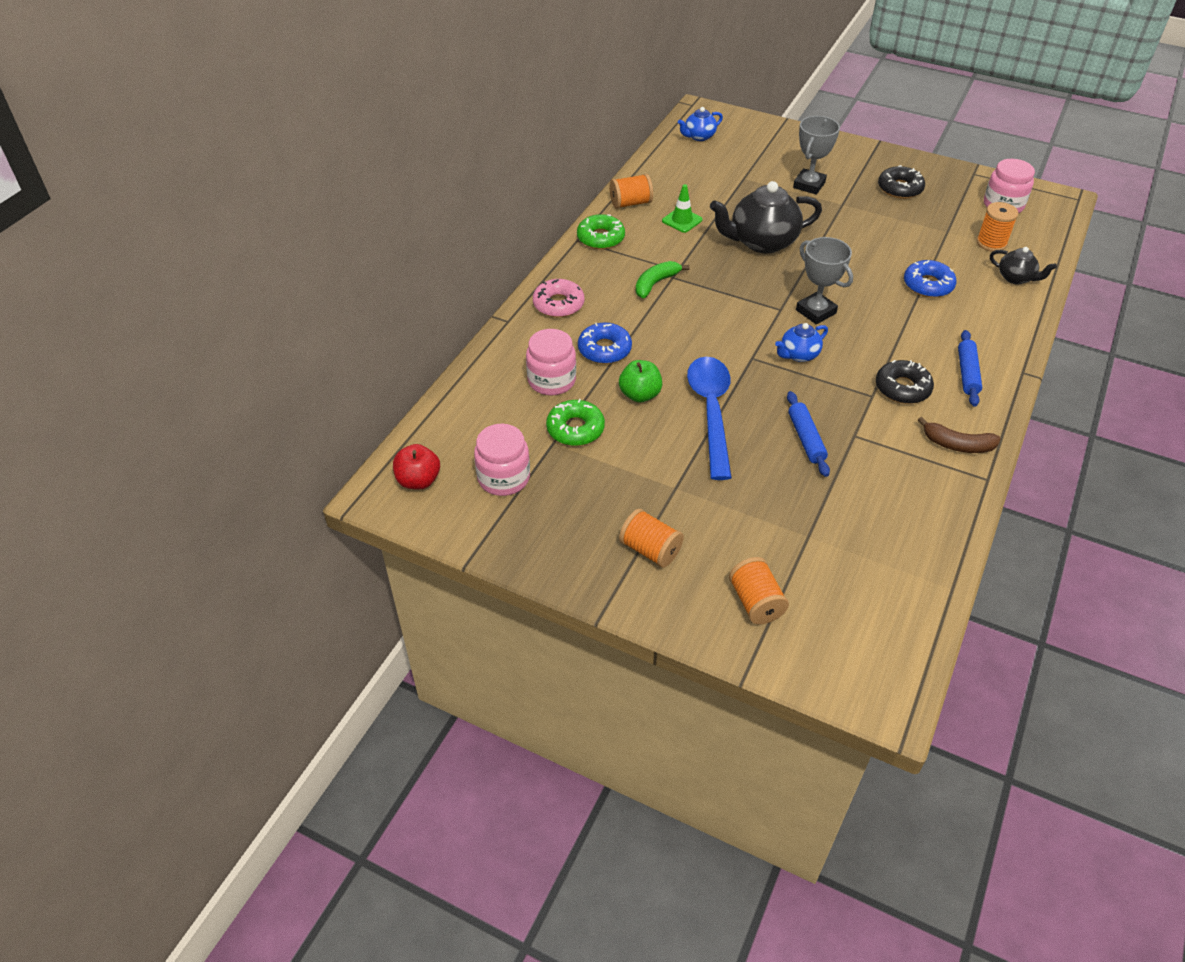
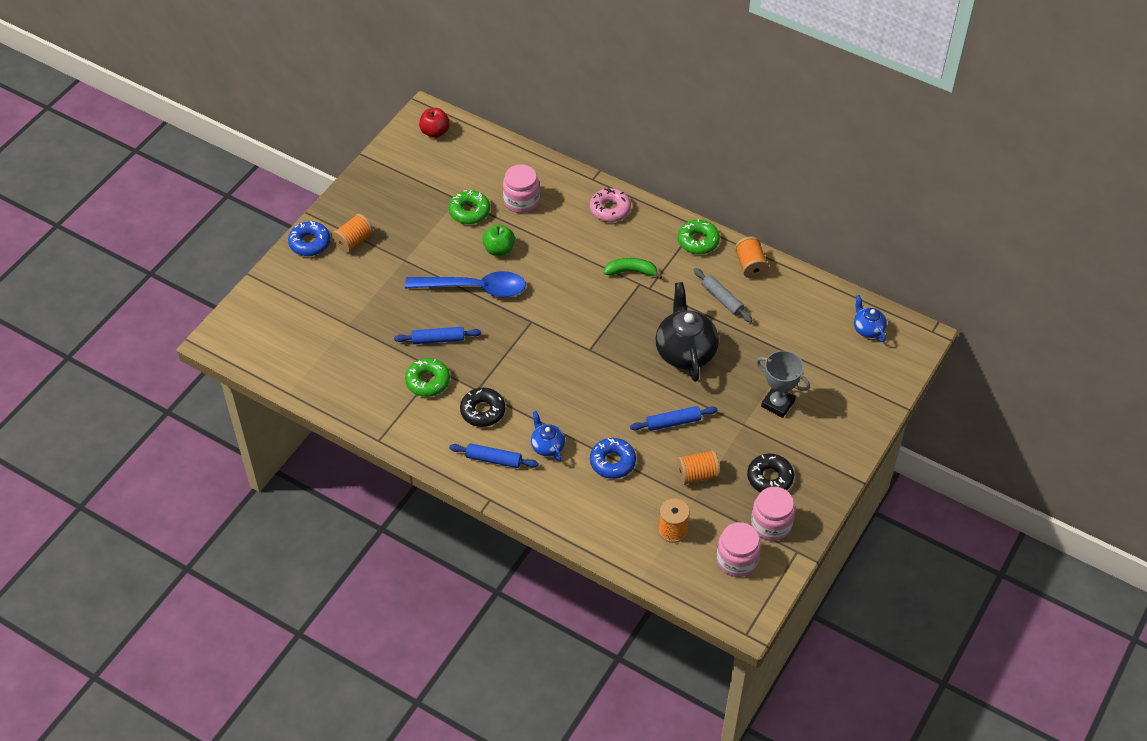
camera: 95 degrees right, 5 degrees up
pink jar [474,424,530,496] -> pink jar moved to [751,487,795,541]
blue donut [578,323,632,364] -> blue donut moved to [288,221,330,256]
green banana [636,261,690,298] -> green banana turned 45 degrees counterclockwise [604,258,663,279]
green traffic cone [662,184,702,233] -> grey rolling pin [694,268,753,323]
orange spool [729,557,789,625] -> orange spool moved to [677,450,720,485]
blue teapot [775,323,828,362] -> blue teapot moved to [531,411,565,461]
grey trophy [796,237,853,324] -> none
brown banana [918,417,1001,453] -> none
black teapot [990,247,1057,284] -> none
none -> green donut [405,358,450,397]
none -> blue rolling pin [630,406,717,431]

